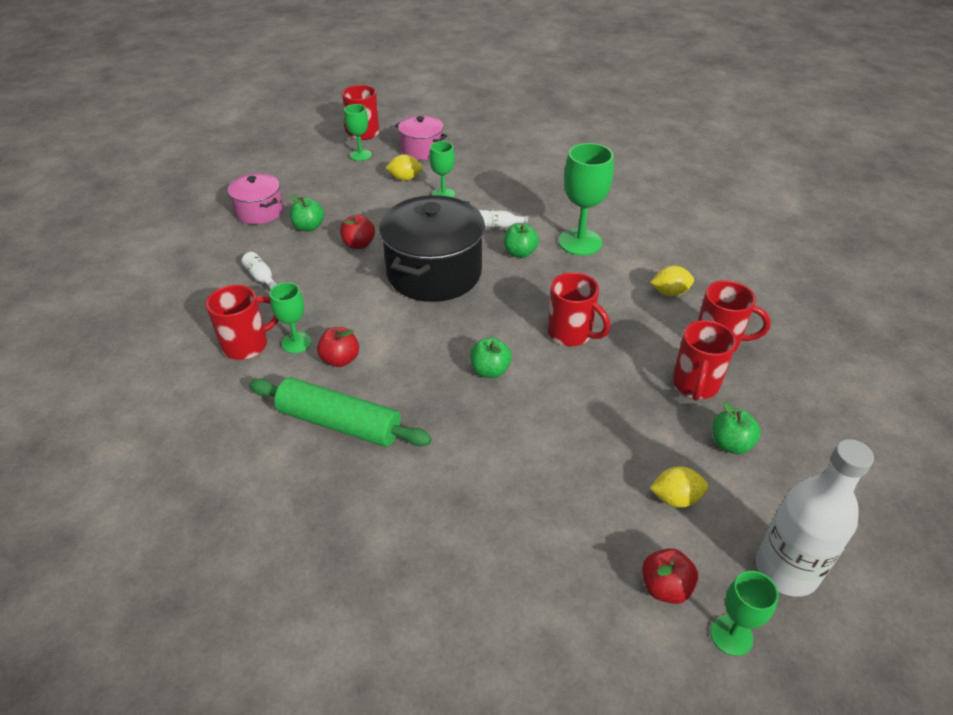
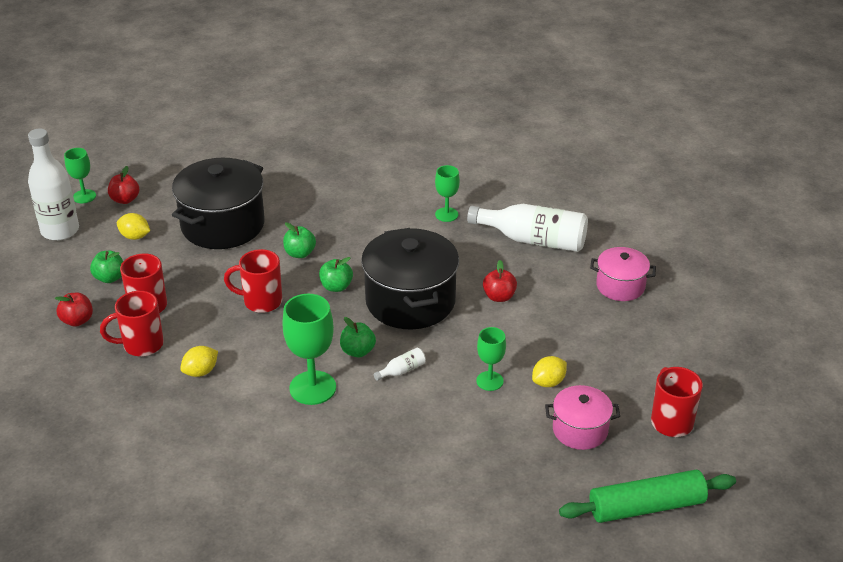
camera: 145 degrees right, 5 degrees down
red mug [206,285,279,360] -> none
white bottle [242,252,277,289] -> white bottle [467,204,588,252], size x2.43
green rolling pin [249,377,432,447] -> green rolling pin moved to [559,470,736,523]
green apple [289,194,324,231] -> green apple moved to [319,257,353,292]
red apple [317,327,359,367] -> red apple moved to [55,293,93,327]
green goblet [344,104,372,161] -> none
yellow lemon [650,466,708,508] -> yellow lemon turned 60 degrees clockwise [117,213,150,240]
none -> black pot [172,158,265,249]

